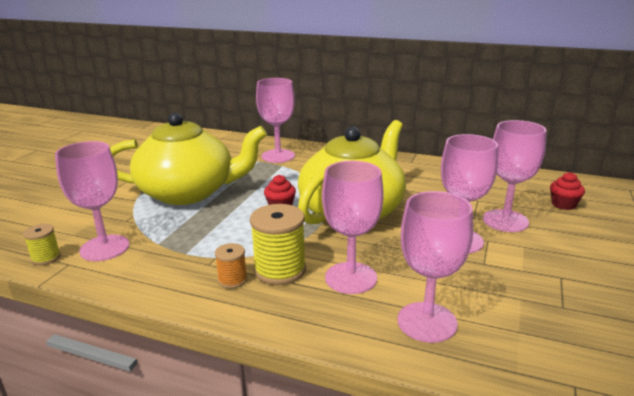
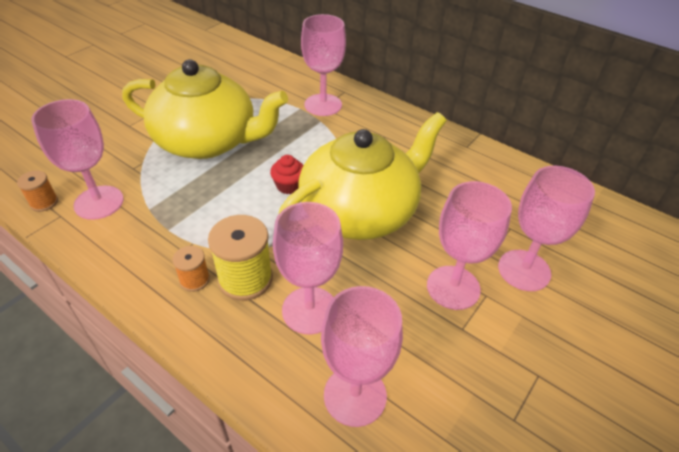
camera: 15 degrees right, 20 degrees up
yellow spool [23,224,61,265] -> orange spool [17,171,58,212]
red cupcake [550,172,585,210] -> none

